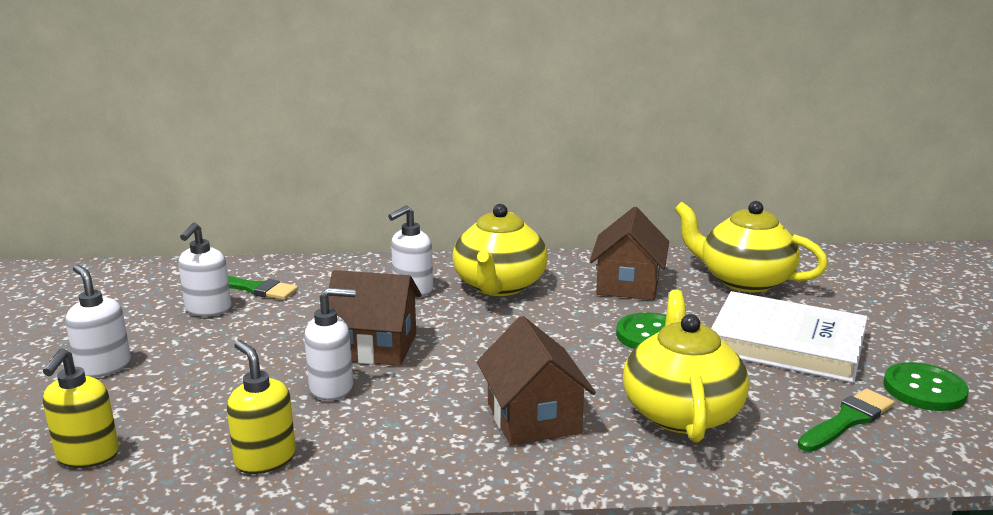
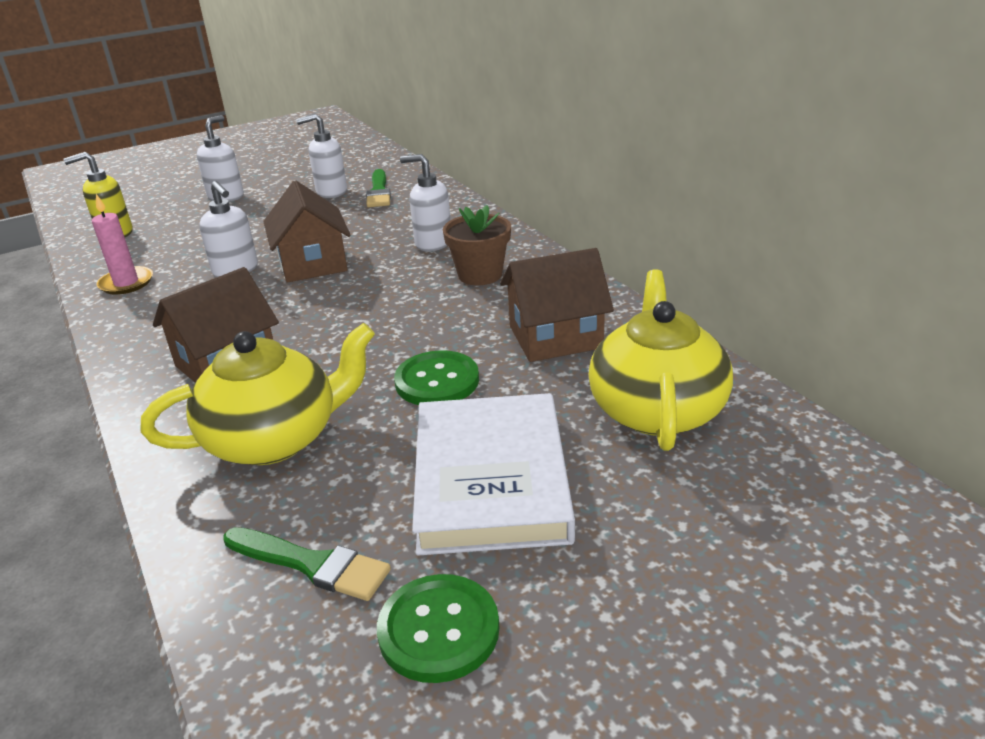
camera: 65 degrees right, 10 degrees up
yellow soap dispenser [227,340,296,474] -> pink candle [92,194,153,295]
yellow teapot [453,204,548,296] -> brown flower pot [443,205,511,285]

